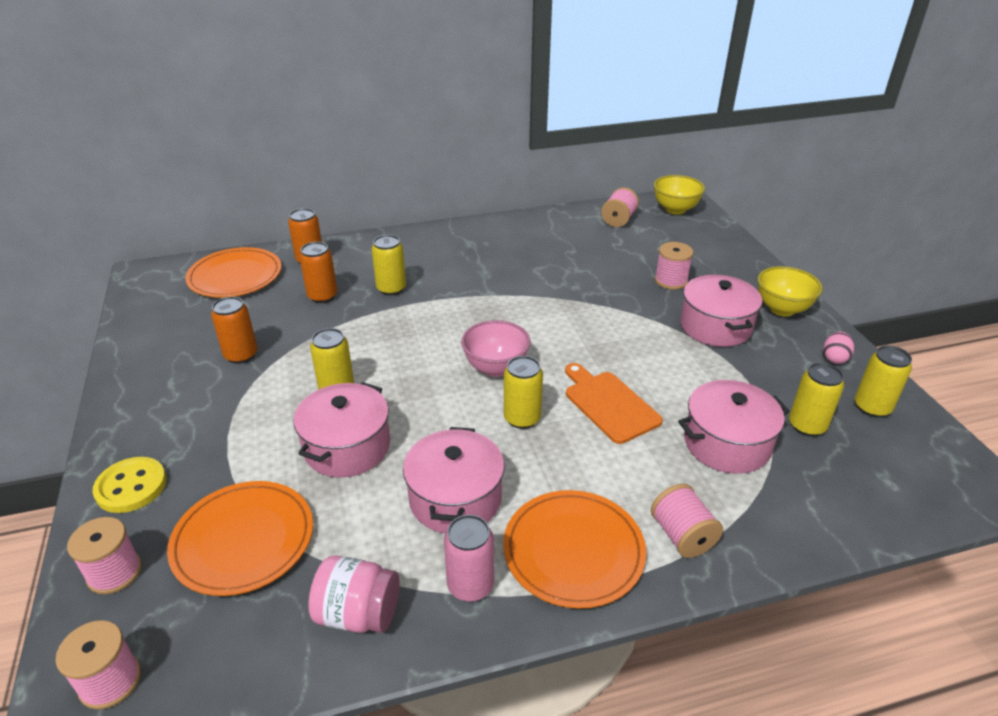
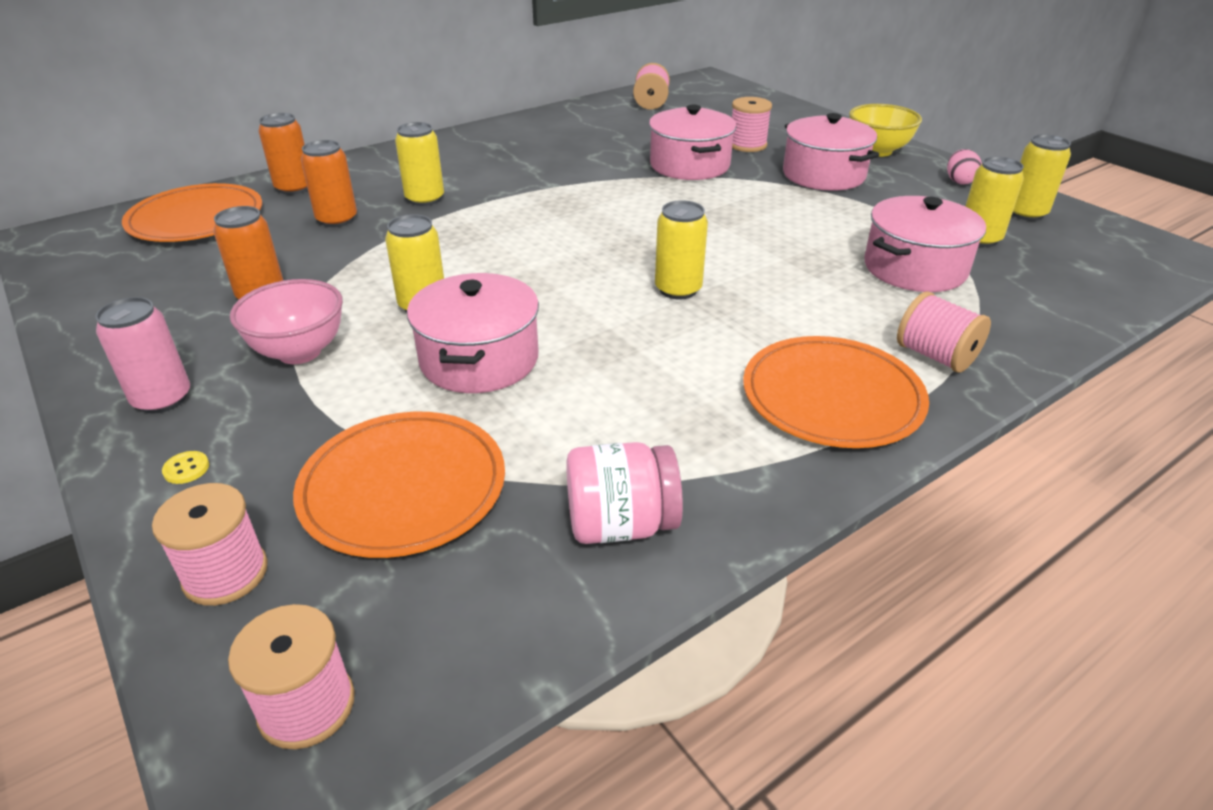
camera: 20 degrees left, 0 degrees up
yellow button [93,457,167,513] -> yellow button [162,451,209,484], size x0.41
pink pot [403,427,504,533] -> pink pot moved to [649,105,736,180]
pink can [444,515,494,602] -> pink can moved to [95,297,190,414]
pink bowl [461,320,531,377] -> pink bowl moved to [230,279,343,364]
orange cutting board [565,363,663,444] -> none
yellow bowl [654,175,705,215] -> none

